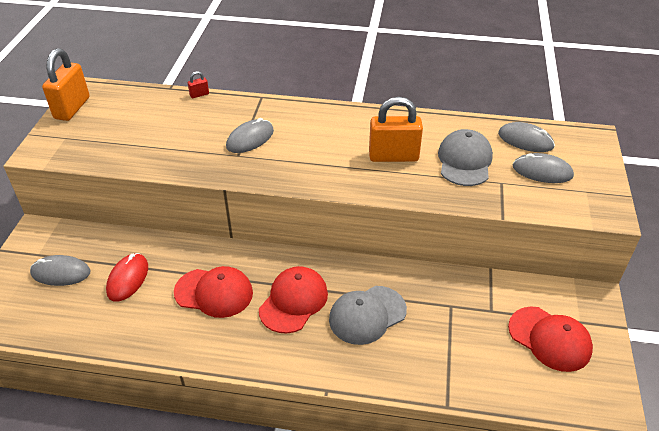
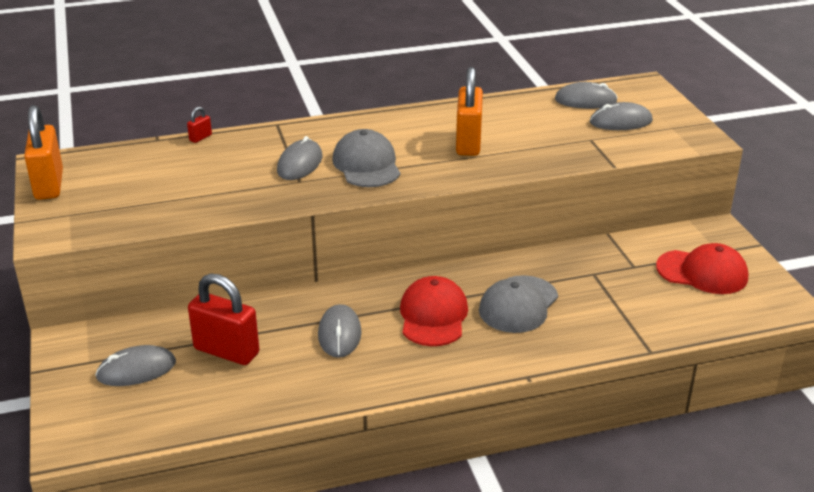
camera: 25 degrees left, 10 degrees down
red mouse [106,253,148,302] -> red padlock [188,273,259,365]
red cap [174,266,253,318] -> grey mouse [318,304,362,358]
orange padlock [369,97,423,162] -> orange padlock turned 60 degrees counterclockwise [456,67,483,156]
grey cap [438,129,493,186] -> grey cap moved to [332,129,400,187]

